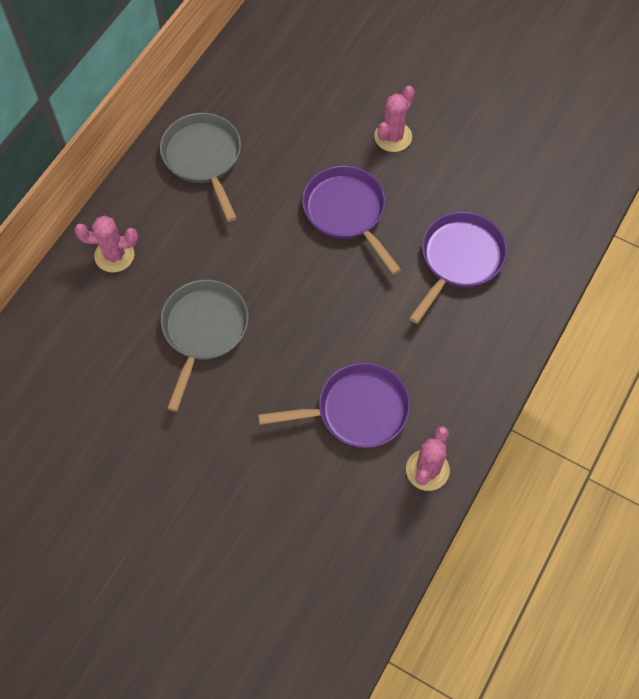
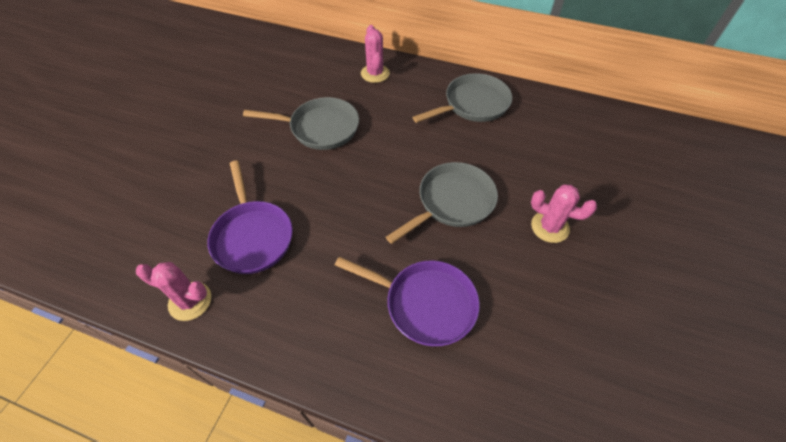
camera: 80 degrees right, 10 degrees down
purple pan [302,165,401,275] -> grey pan [386,162,498,244]

